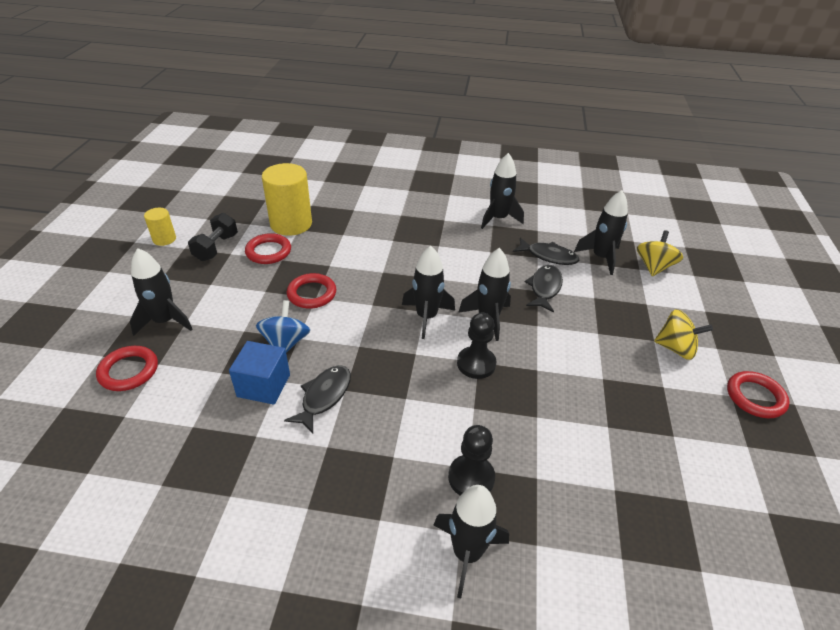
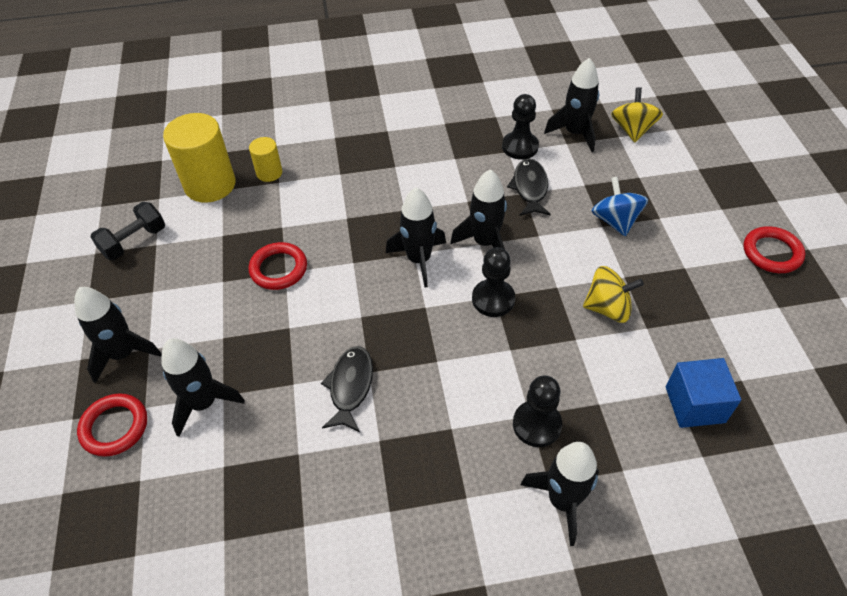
camera: 15 degrees left, 10 degrees up
yellow cylinder [144,208,176,246] -> yellow cylinder moved to [249,137,282,182]
black dumbbell [188,213,238,261] -> black dumbbell turned 45 degrees clockwise [91,202,165,260]
blue cube [229,341,290,405] -> blue cube moved to [666,358,741,428]
red ring [245,233,291,264] -> none
blue spinning top [256,300,310,353] -> blue spinning top moved to [592,176,648,236]
black rocket [481,153,524,229] -> black rocket moved to [161,338,245,437]
black fish [513,238,579,265] -> black pawn [502,94,539,160]
yellow spinning top [654,309,713,360] -> yellow spinning top moved to [583,266,644,323]

